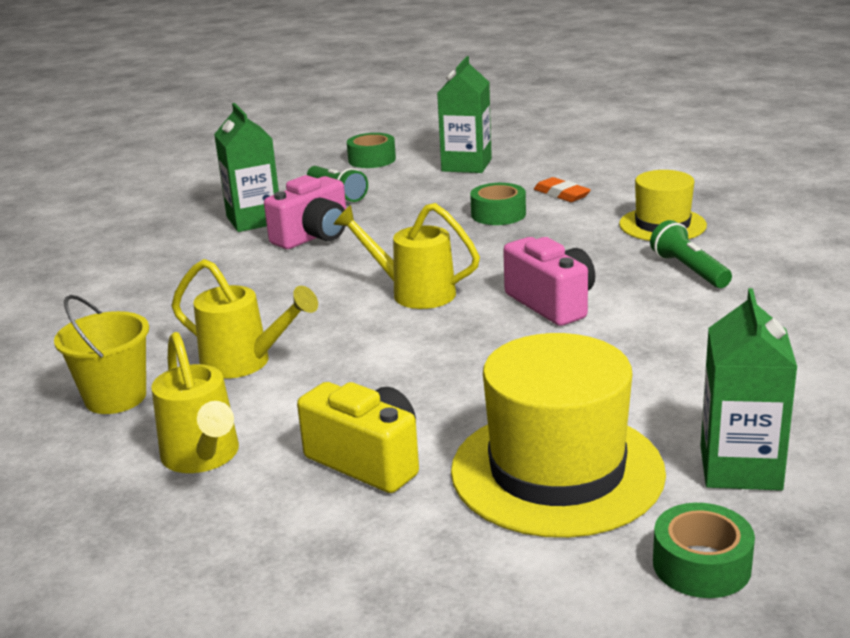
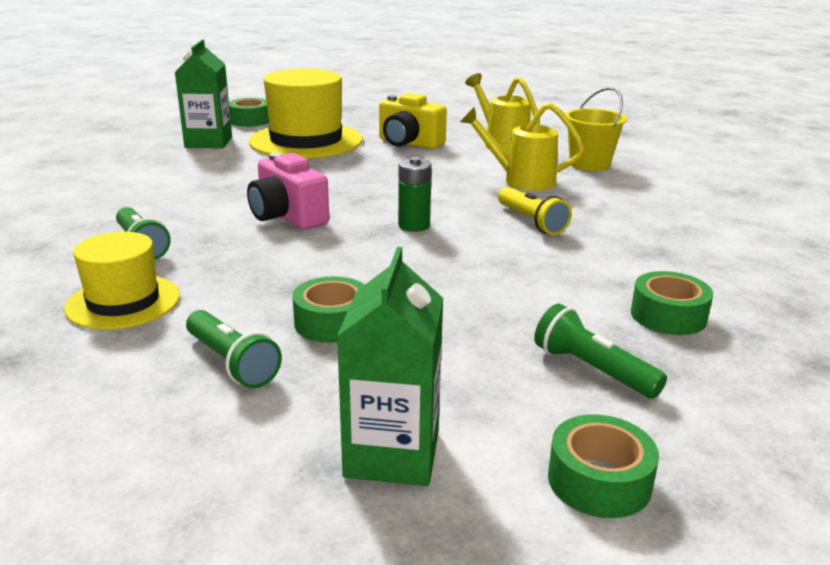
camera: 170 degrees right, 0 degrees up
green carton [214,103,279,232] -> green tape [631,271,713,335]
pink camera [264,175,346,249] -> none
yellow watering can [333,203,480,309] -> green battery [398,157,432,232]
orange eraser [534,177,591,202] -> green flashlight [186,310,282,388]
none -> yellow flashlight [498,187,572,235]

